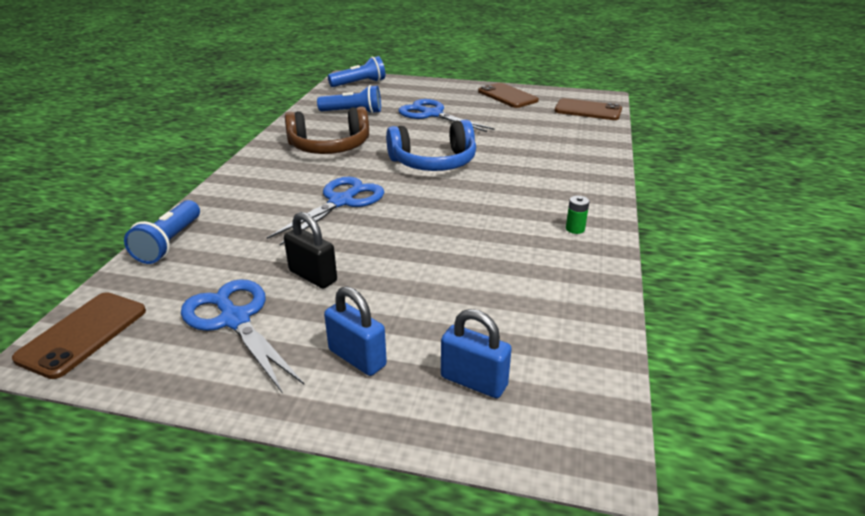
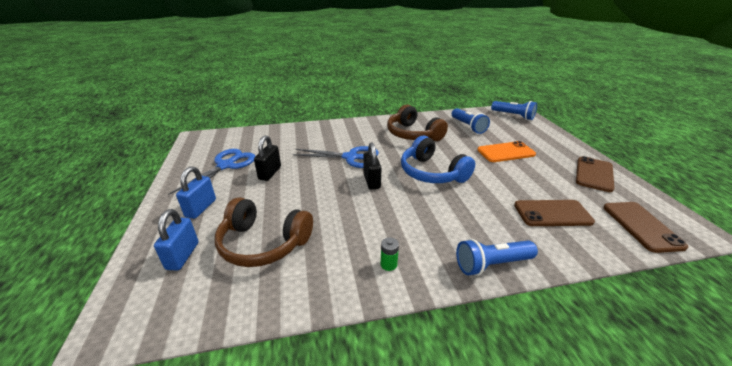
camera: 65 degrees right, 0 degrees up
brown phone [12,292,146,379] -> brown phone moved to [514,200,595,226]
blue flashlight [124,200,200,264] -> blue flashlight moved to [456,239,538,276]
blue scissors [399,99,494,132] -> orange phone [477,141,536,162]
none -> brown headphones [215,197,313,267]
none -> black padlock [363,143,381,190]

